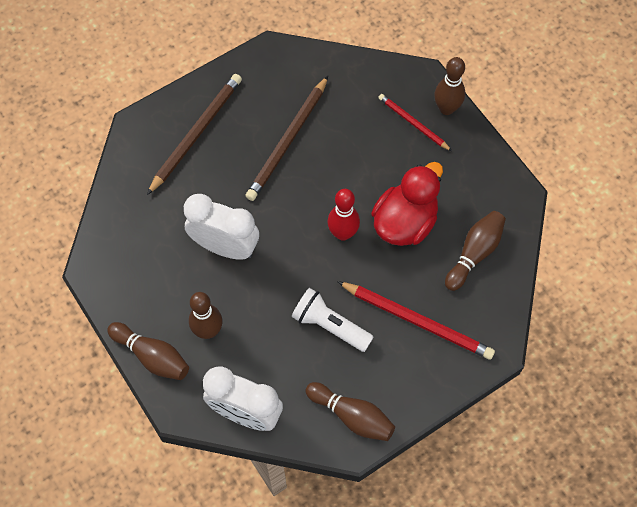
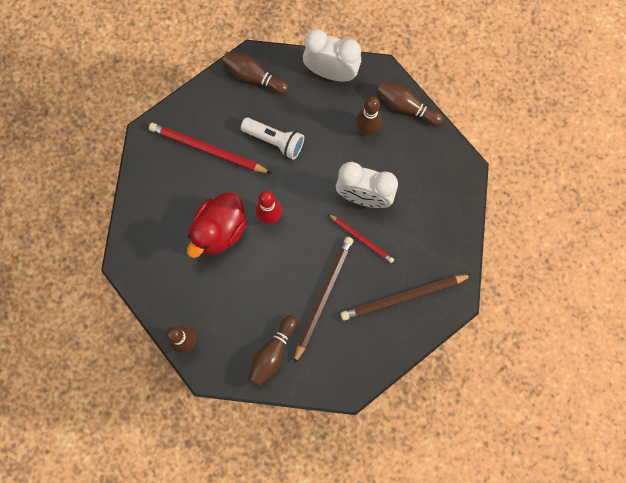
camera: 175 degrees right, 10 degrees up
brown pencil [147,74,242,195] -> brown pencil turned 45 degrees clockwise [341,275,472,321]
red pencil [378,94,452,151] -> red pencil moved to [328,214,394,263]
brown bowling pin [445,211,506,291] -> brown bowling pin moved to [249,315,298,386]

